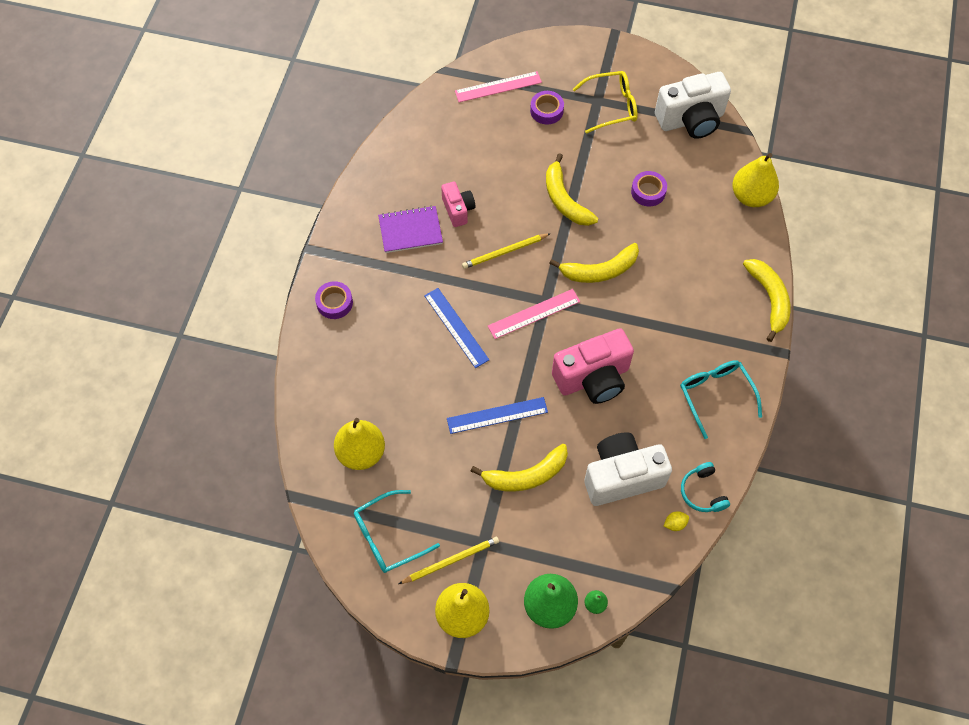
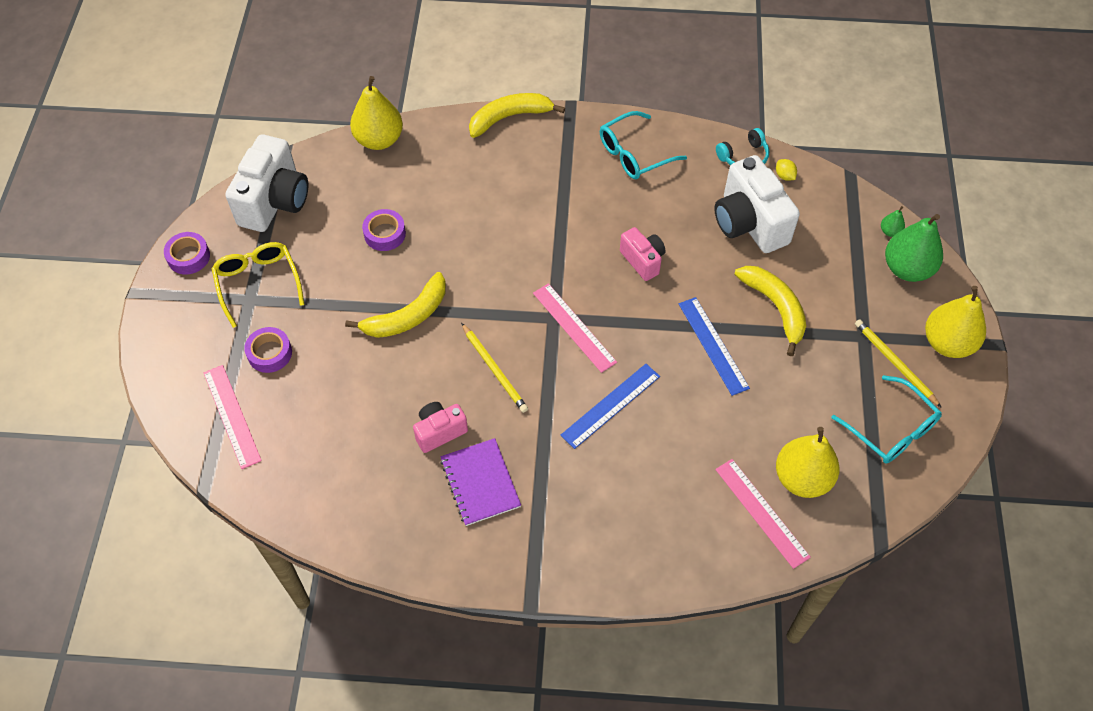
camera: 100 degrees left, 5 degrees down
purple tape [315,281,353,319] -> purple tape moved to [164,232,210,274]
yellow banana [549,243,639,283] -> none
pink camera [552,328,634,404] -> pink camera [620,227,666,281], size x0.55
white camera [655,72,731,139] -> white camera turned 45 degrees clockwise [225,134,308,232]
none -> pink ruler [715,459,811,569]

